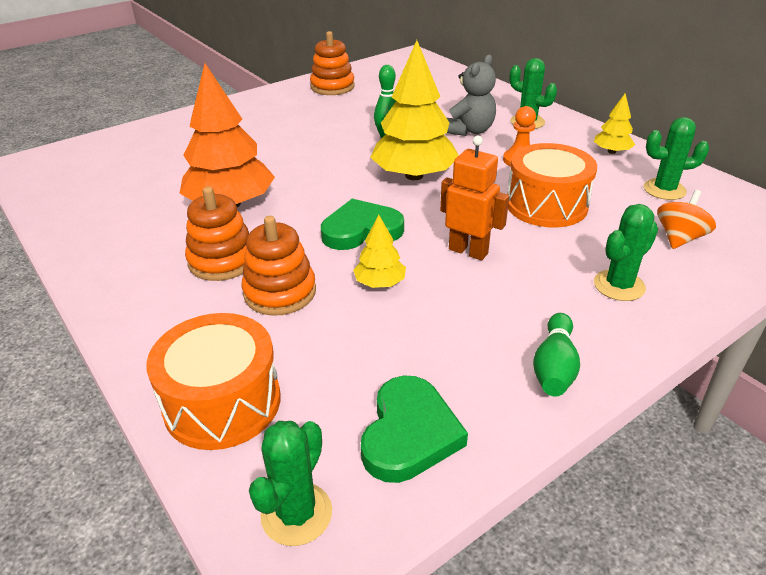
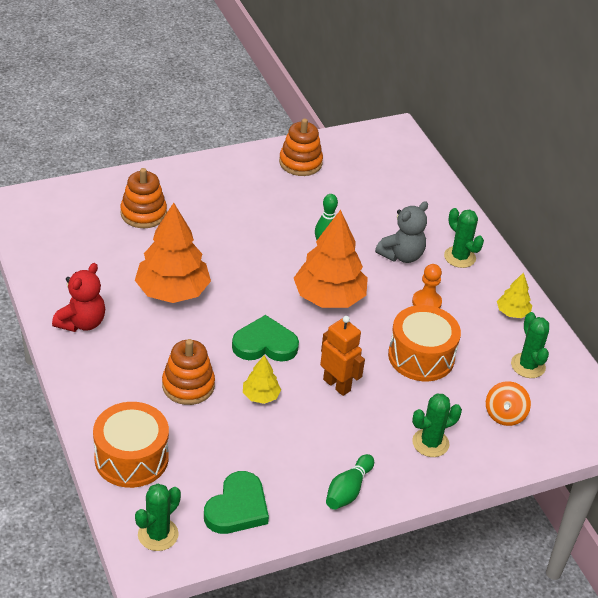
camera: 10 degrees right, 5 degrees up
orange stacking toy [185,187,249,281] -> orange stacking toy moved to [120,168,167,228]
yellow tree [370,40,459,180] -> orange tree [294,210,368,308]
green cactus [644,117,709,200] -> green cactus turned 60 degrees clockwise [511,312,549,378]
orange spinning top [657,190,716,249] -> orange spinning top turned 150 degrees clockwise [486,381,531,426]
none -> red teddy bear [52,263,105,332]

